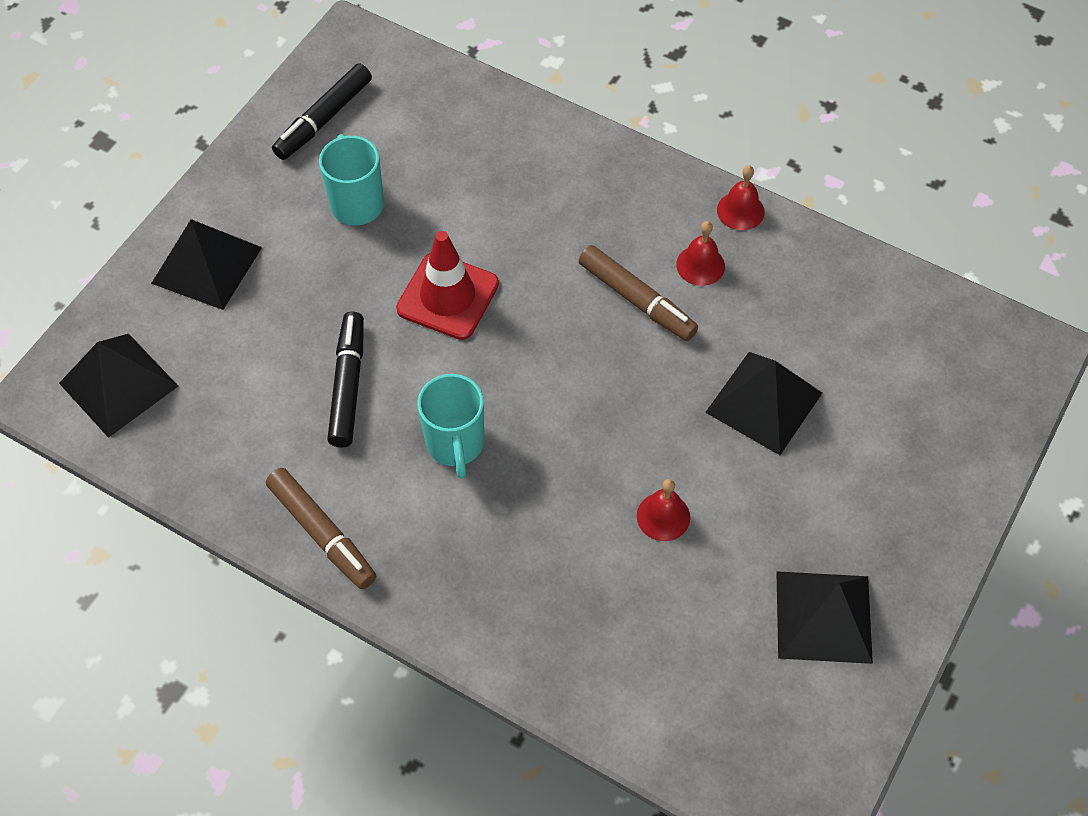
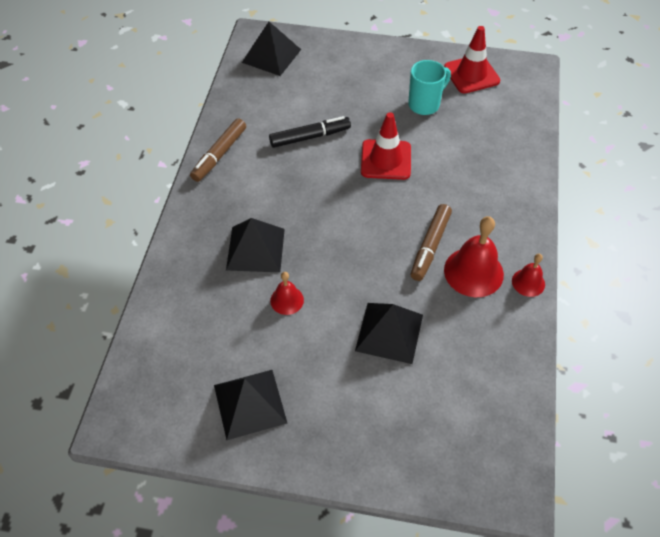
camera: 70 degrees right, 5 degrees down
black pyramid [151,219,262,310] -> black pyramid moved to [226,218,285,272]
black marker [272,64,372,160] -> red traffic cone [444,26,500,93]
turquoise mug [417,374,484,478] -> none
red bell [676,221,725,286] -> red bell [444,216,504,297], size x1.82

